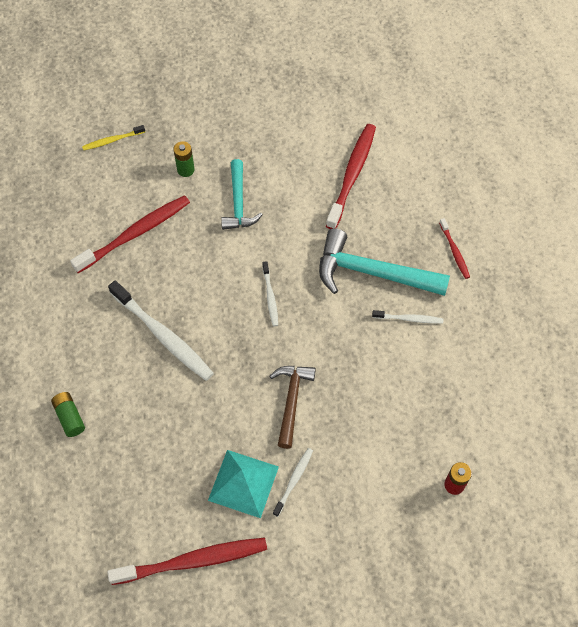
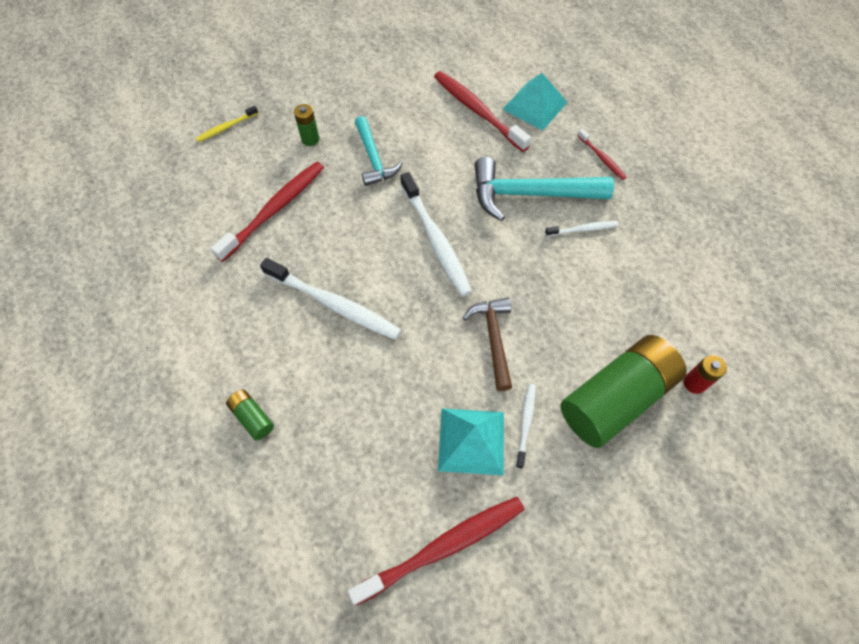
camera: 15 degrees left, 0 degrees up
white toothbrush [262,261,278,327] -> white toothbrush [400,172,472,296], size x1.98
red toothbrush [326,124,376,229] -> red toothbrush turned 45 degrees counterclockwise [434,71,531,152]
none -> turquoise pyramid [502,73,568,131]
none -> green battery [560,335,687,448]

